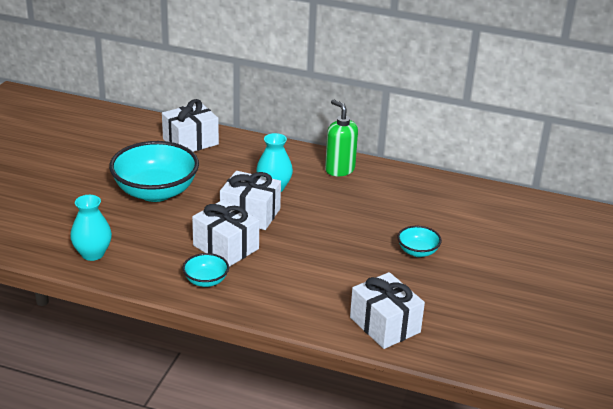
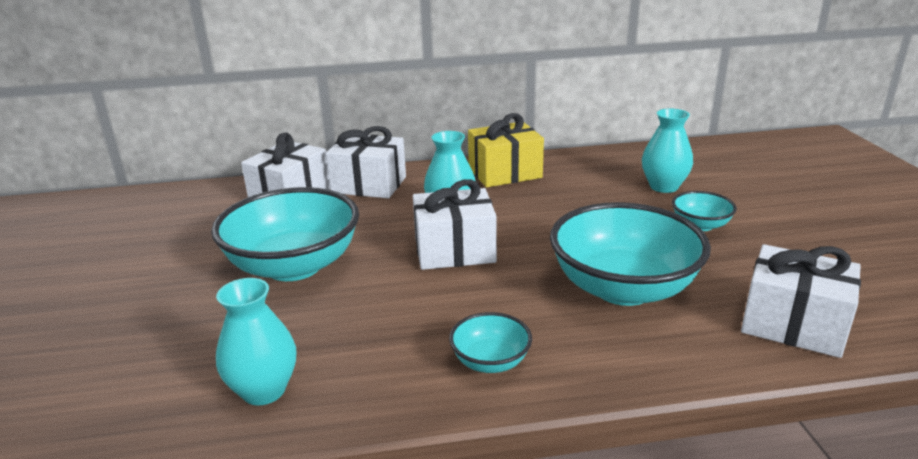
camera: 25 degrees left, 5 degrees down
white gift [192,200,260,267] -> white gift moved to [326,126,406,198]
green soap dispenser [325,99,358,176] -> yellow gift [468,113,544,187]
none -> turquoise bowl [550,202,711,306]
none -> turquoise vase [642,108,693,193]

